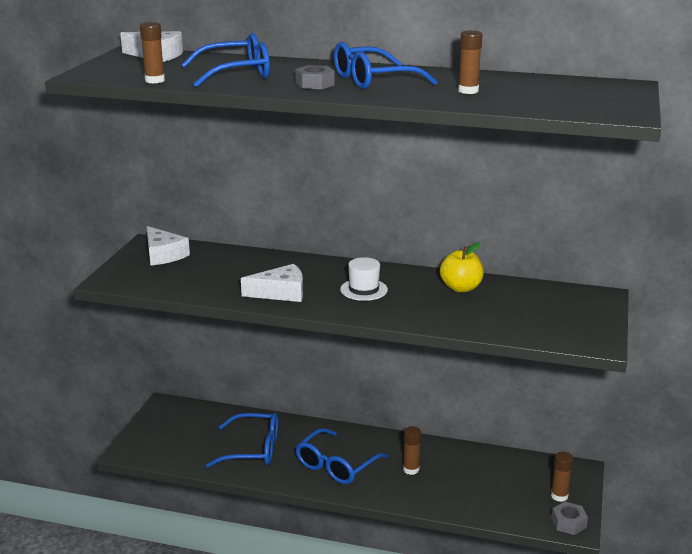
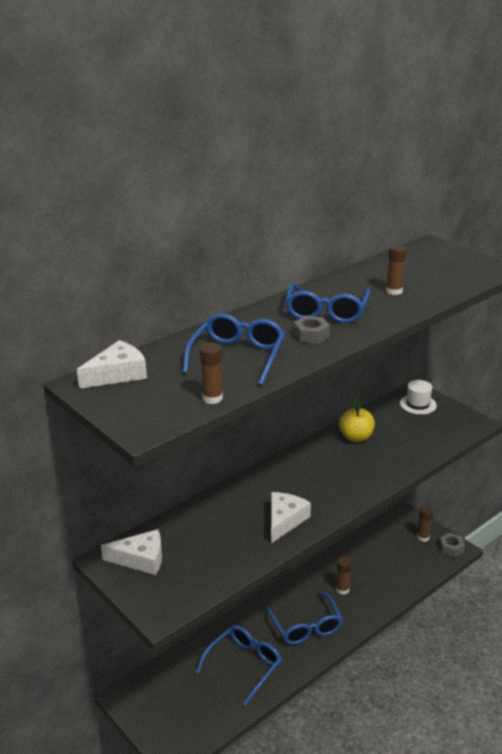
camera: 55 degrees left, 5 degrees up
white hat [340,257,388,301] -> white hat moved to [400,380,437,415]

